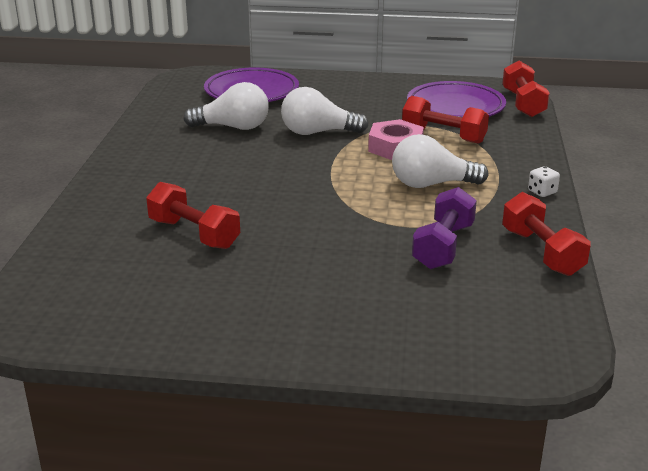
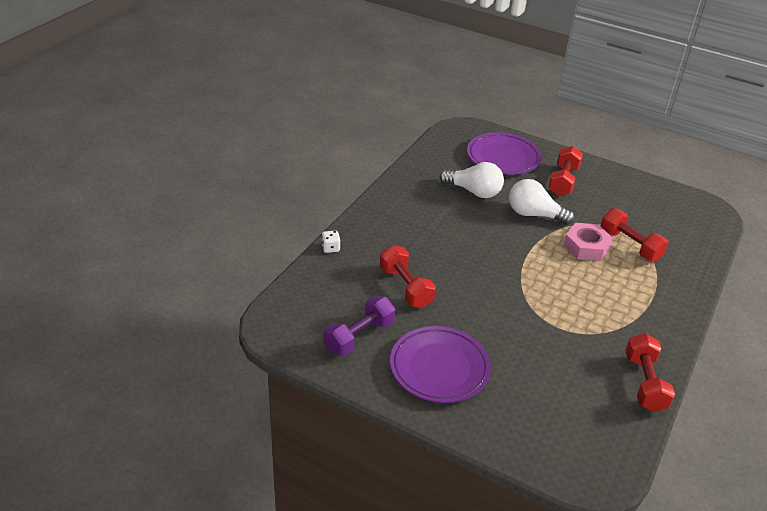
camera: 20 degrees right, 10 degrees up
white light bulb [392,134,488,188] -> none
purple plate [407,81,506,118] -> purple plate moved to [390,326,491,403]
purple dumbbell [412,187,477,269] -> purple dumbbell moved to [323,295,395,356]
red dumbbell [502,61,550,117] -> red dumbbell moved to [548,146,583,196]
white dice [528,166,560,197] -> white dice moved to [322,231,340,253]

